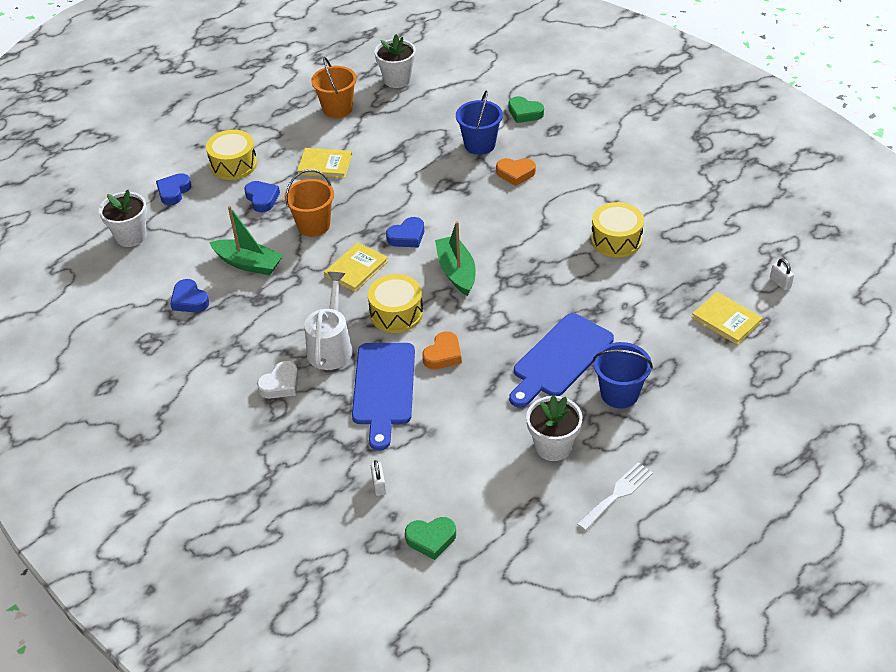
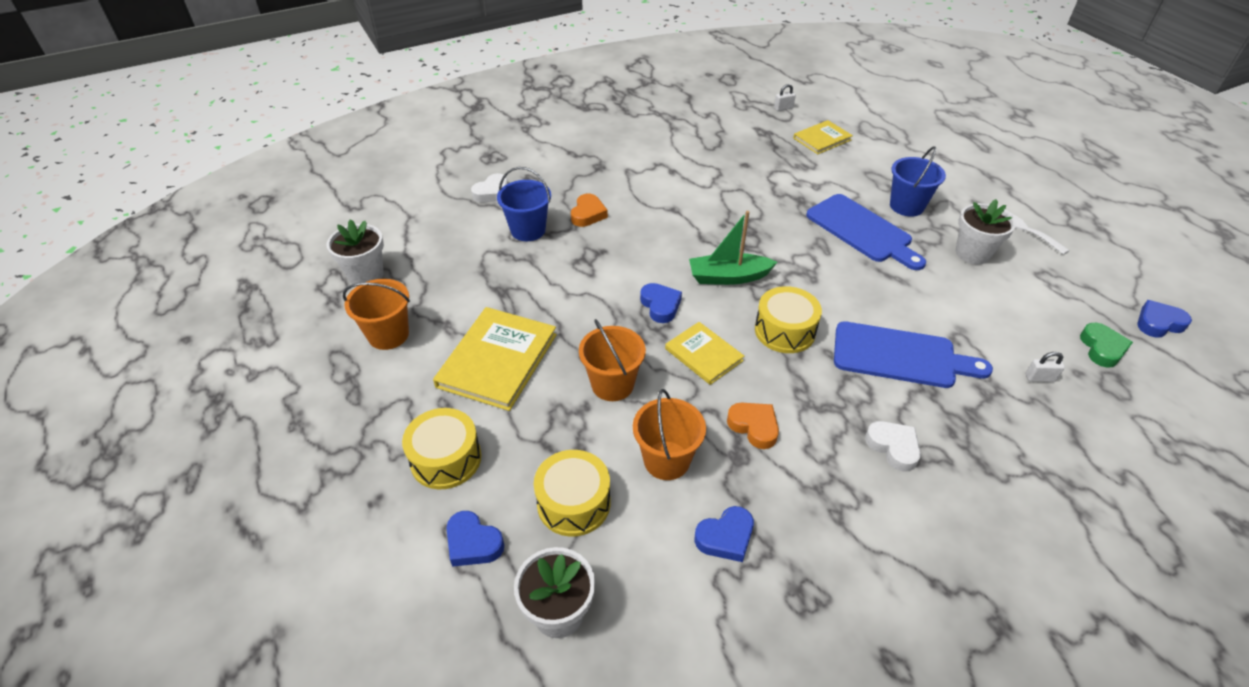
camera: 80 degrees left, 0 degrees up
green boat [209,206,283,275] -> orange bucket [633,389,706,480]
blue heart [244,181,280,212] -> blue heart moved to [1137,300,1192,337]
yellow book [297,148,352,178] -> yellow book [433,307,557,411], size x1.67
white watering can [304,272,353,370] -> none
orange heart [422,331,462,369] -> orange heart moved to [727,403,779,449]
green heart [509,96,544,123] -> white heart [471,173,508,202]
yellow drum [591,202,644,258] -> yellow drum moved to [534,450,611,536]

